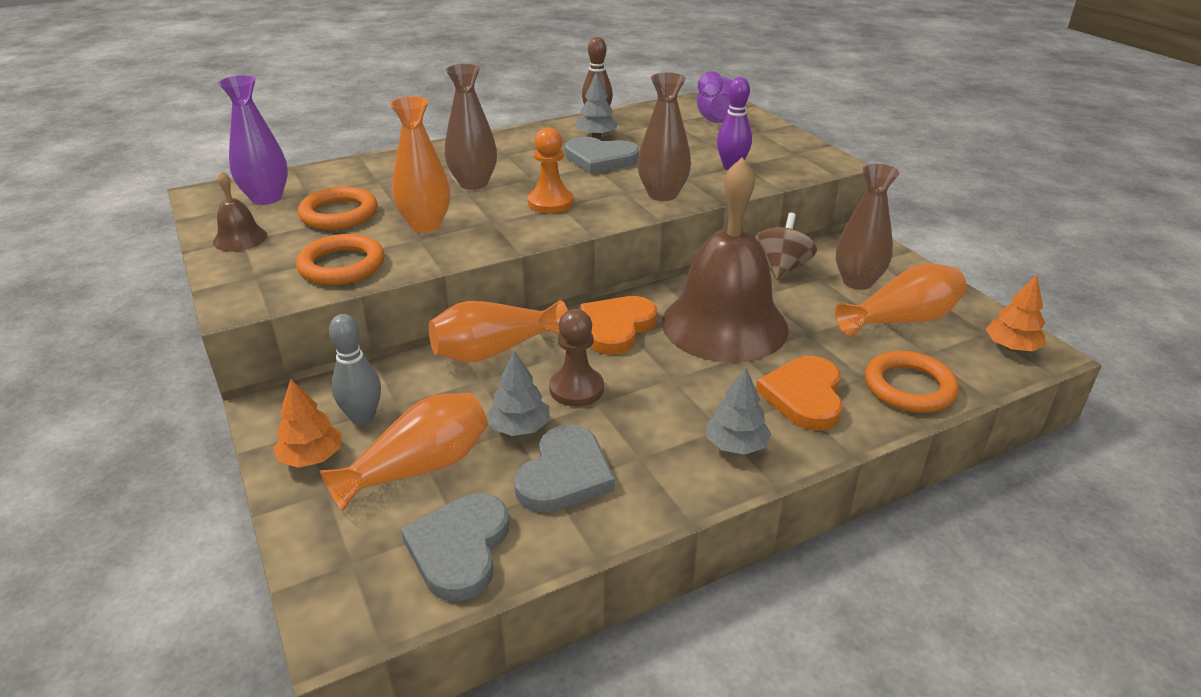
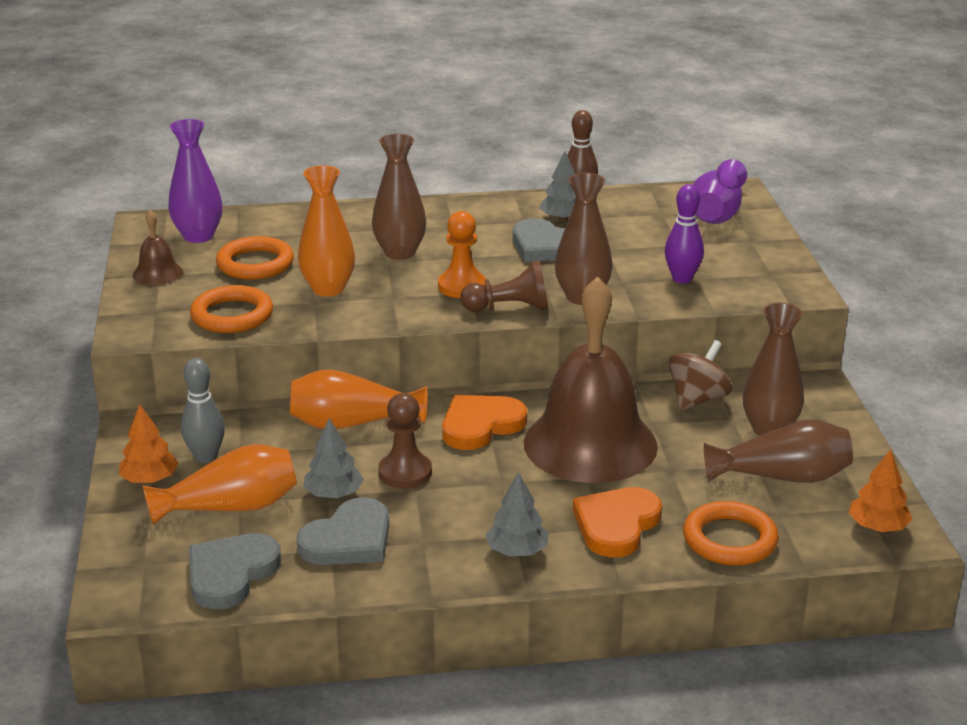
camera: 20 degrees right, 5 degrees down
orange vase [835,263,967,338] -> brown vase [704,420,853,483]
none -> brown pawn [460,261,548,312]

